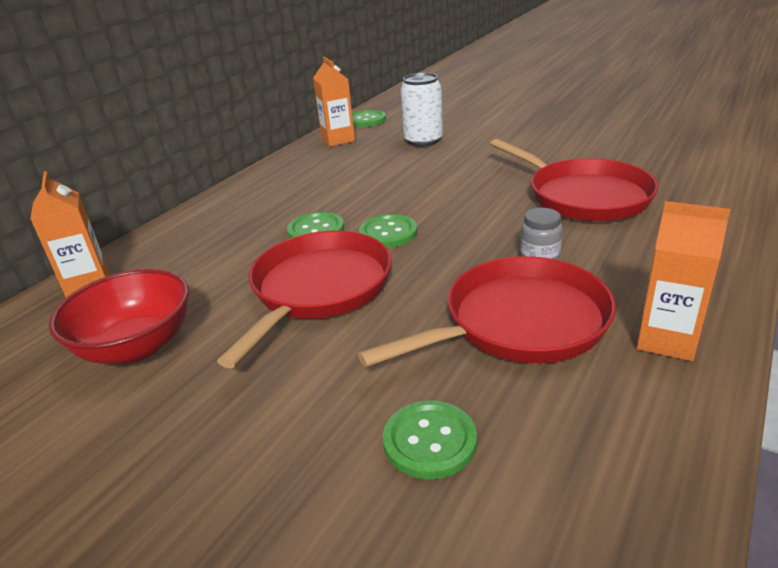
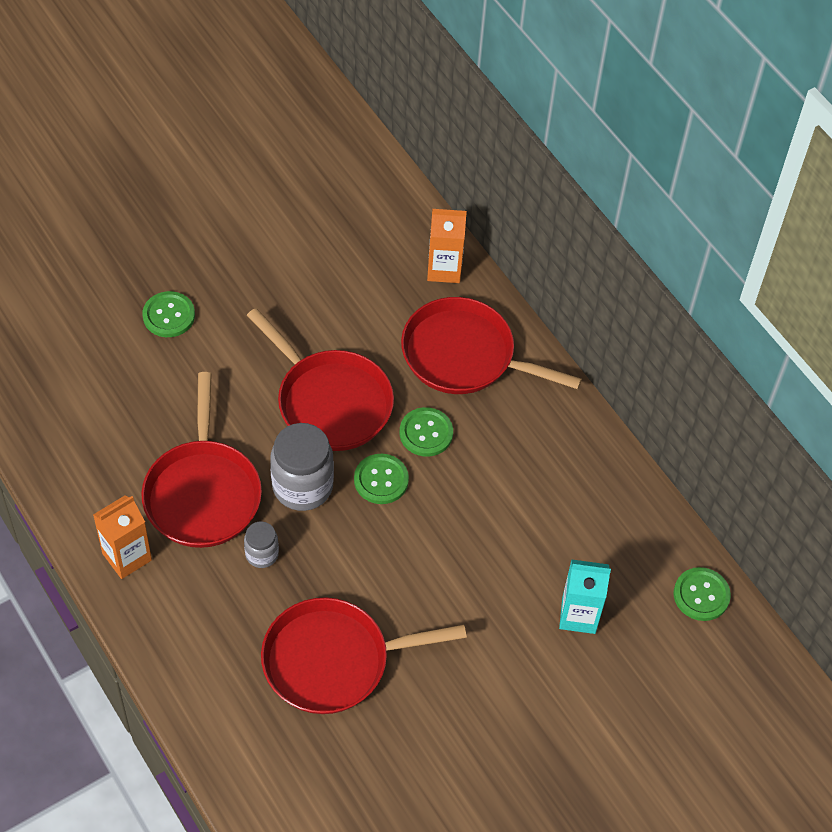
camera: 110 degrees right, 25 degrees up
red bowl [49,269,189,364] -> none
orange carton [313,57,355,147] -> none
green button [383,400,477,480] -> green button moved to [142,291,195,337]
white can [401,73,443,147] -> turquoise carton [559,559,611,634]
none -> grey jar [270,423,334,511]
none -> red pan [401,297,582,394]

